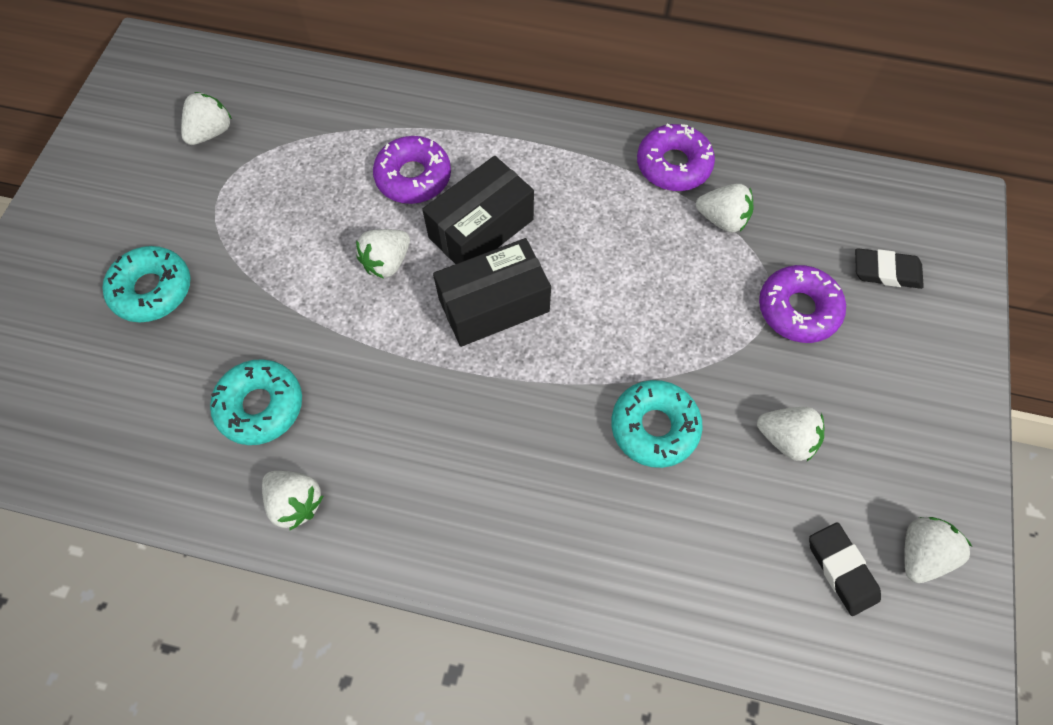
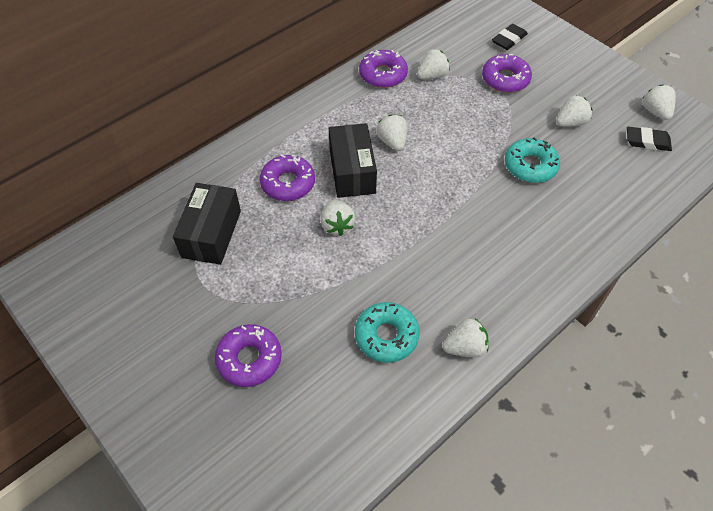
camera: 55 degrees left, 10 degrees down
turquoise donut [102,246,191,322] -> purple donut [215,324,282,387]
white strawberry [181,92,232,145] -> white strawberry moved to [376,115,407,151]
black box [433,238,551,347] -> black box moved to [173,183,241,265]

